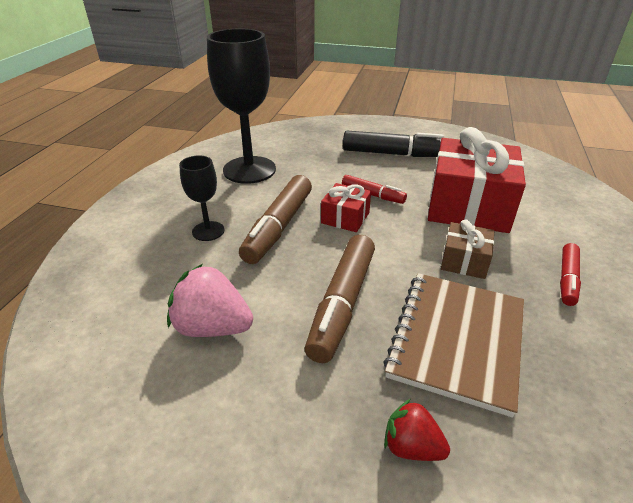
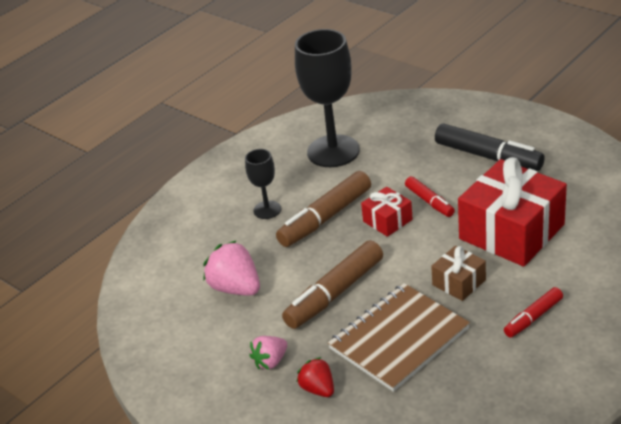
camera: 30 degrees right, 0 degrees up
none -> pink strawberry [250,336,287,370]

